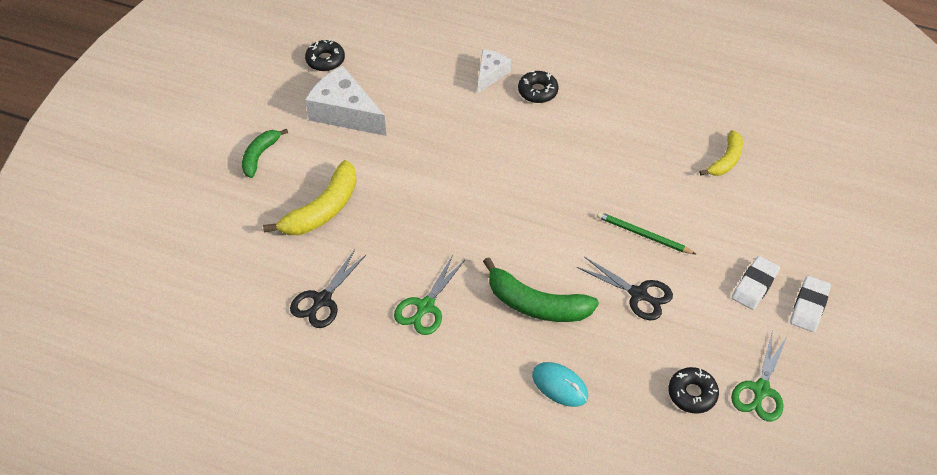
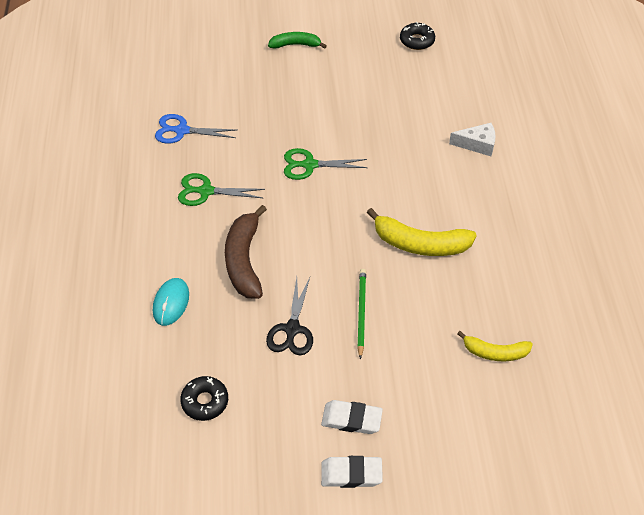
camera: 65 degrees right, 0 degrees up
yellow banana [263,160,357,235] -> yellow banana moved to [367,208,477,256]
black scissors [290,250,367,328] -> blue scissors [155,114,236,144]
white cheese [305,66,386,136] -> none
green banana [483,257,599,322] -> brown banana [225,205,267,299]
black donut [518,71,559,103] -> none
green scissors [731,331,787,421] -> green scissors moved to [284,148,367,180]

